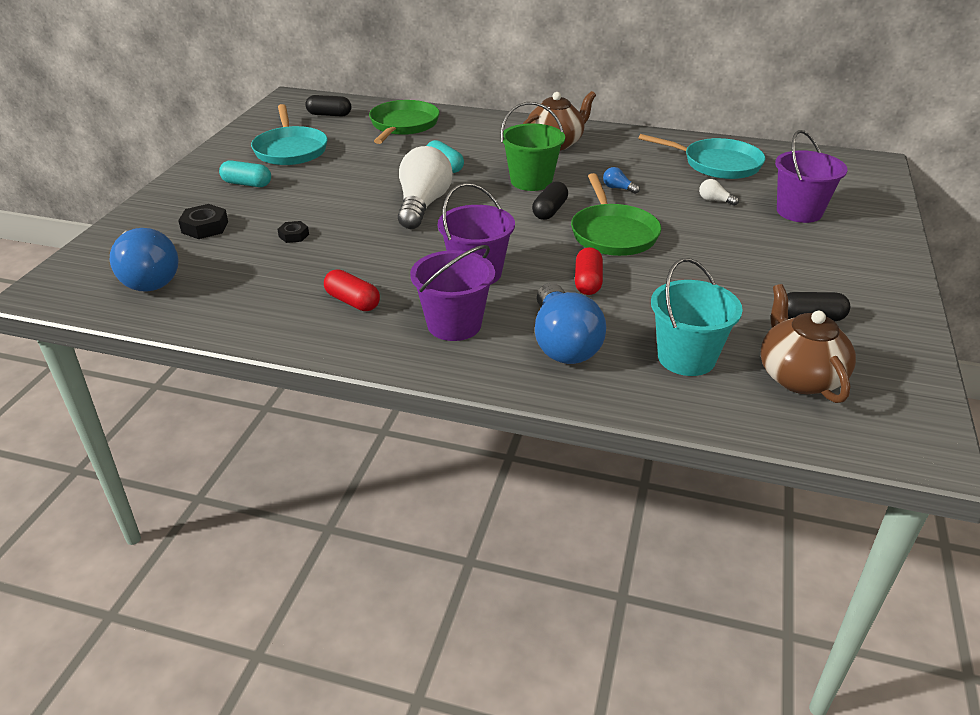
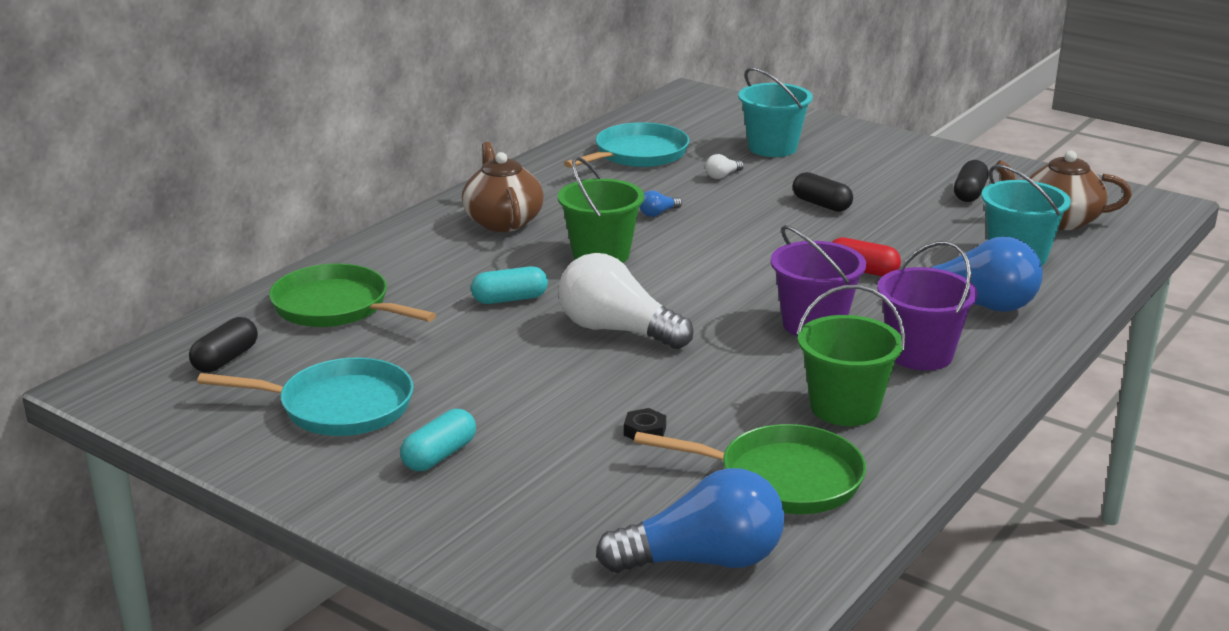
camera: 70 degrees left, 10 degrees down
black nut [178,204,228,239] -> none
red capsule [324,269,380,311] -> green bucket [797,285,906,426]
black capsule [532,181,568,220] -> black capsule moved to [793,172,853,212]
green pan [571,173,661,256] -> green pan moved to [634,424,866,514]
purple bucket [775,130,848,223] -> turquoise bucket [738,67,813,157]

